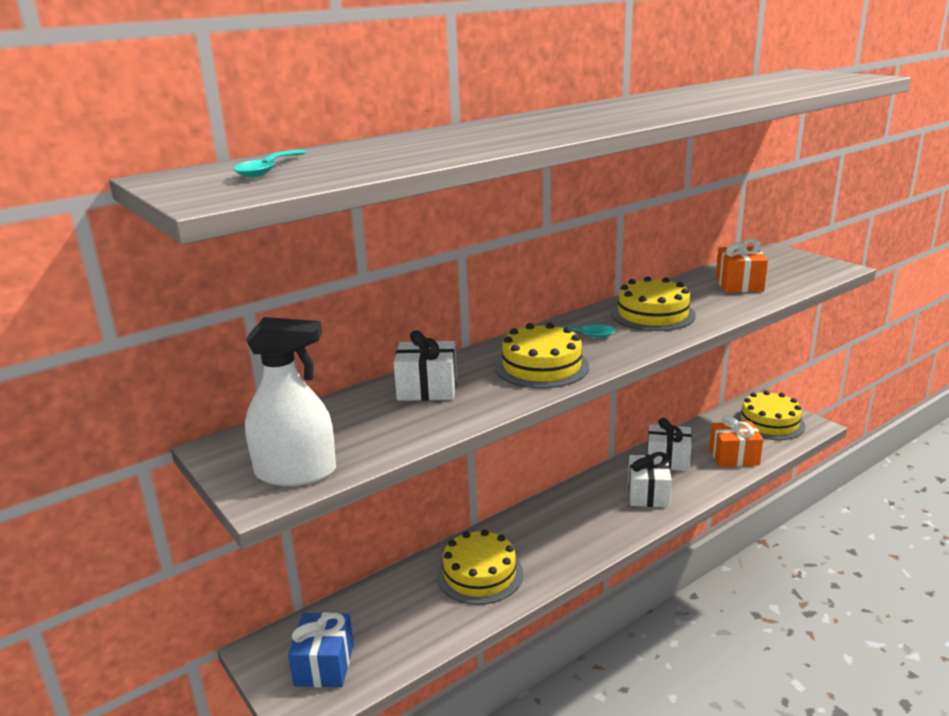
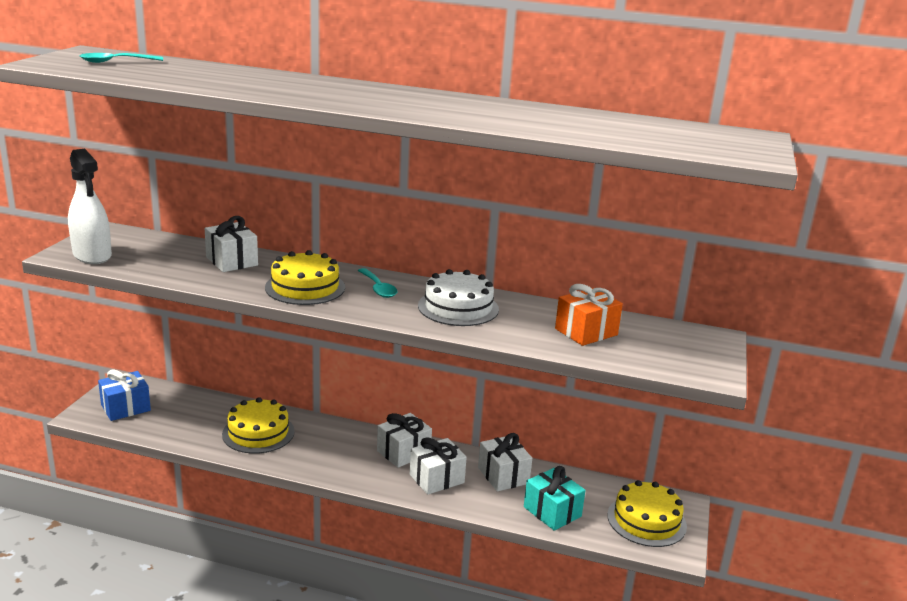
camera: 50 degrees right, 0 degrees up
yellow cake [611,276,696,331] -> white cake [418,269,499,326]
orange gift [709,415,763,467] -> turquoise gift [524,466,586,531]
none -> white gift [377,413,432,468]

